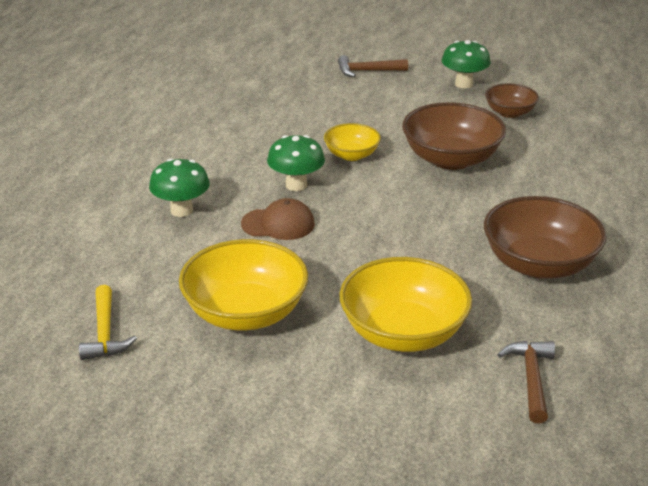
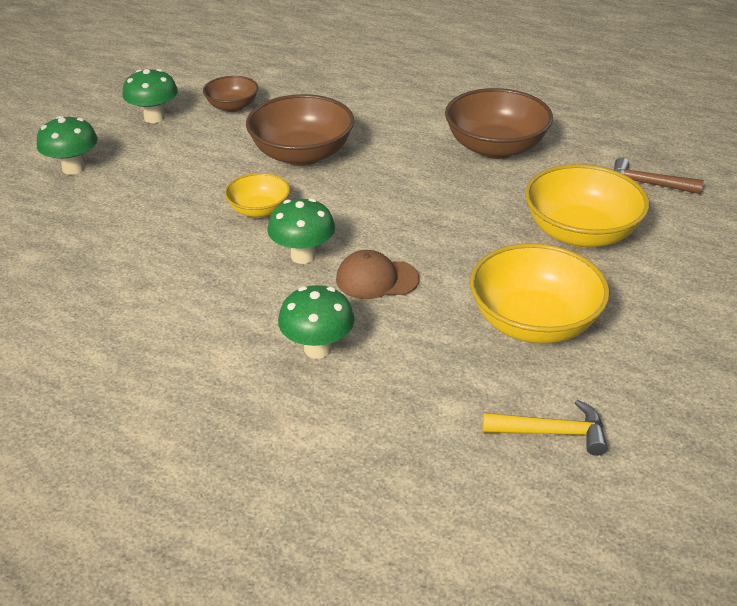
camera: 75 degrees left, 5 degrees up
brown cap [241,198,315,240] -> brown cap turned 105 degrees counterclockwise [336,250,420,299]
brown hammer [338,55,408,77] -> green mushroom [37,116,98,175]

